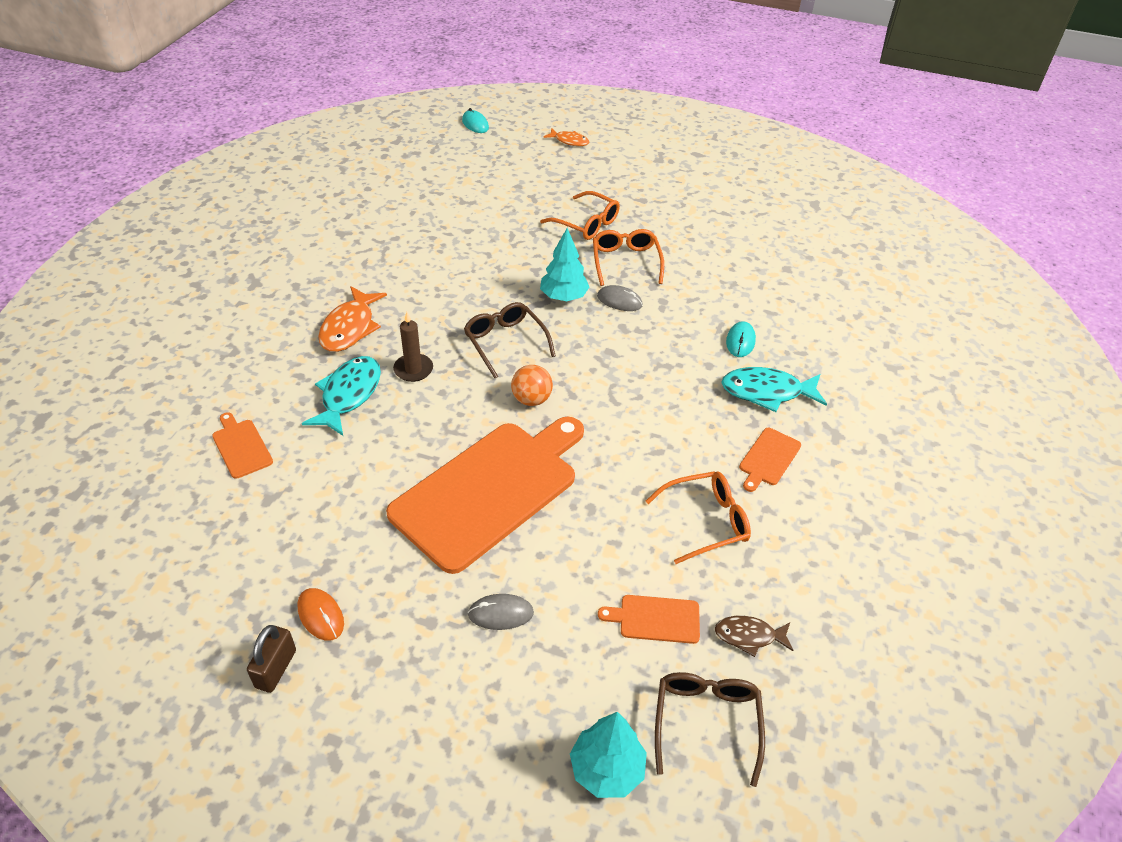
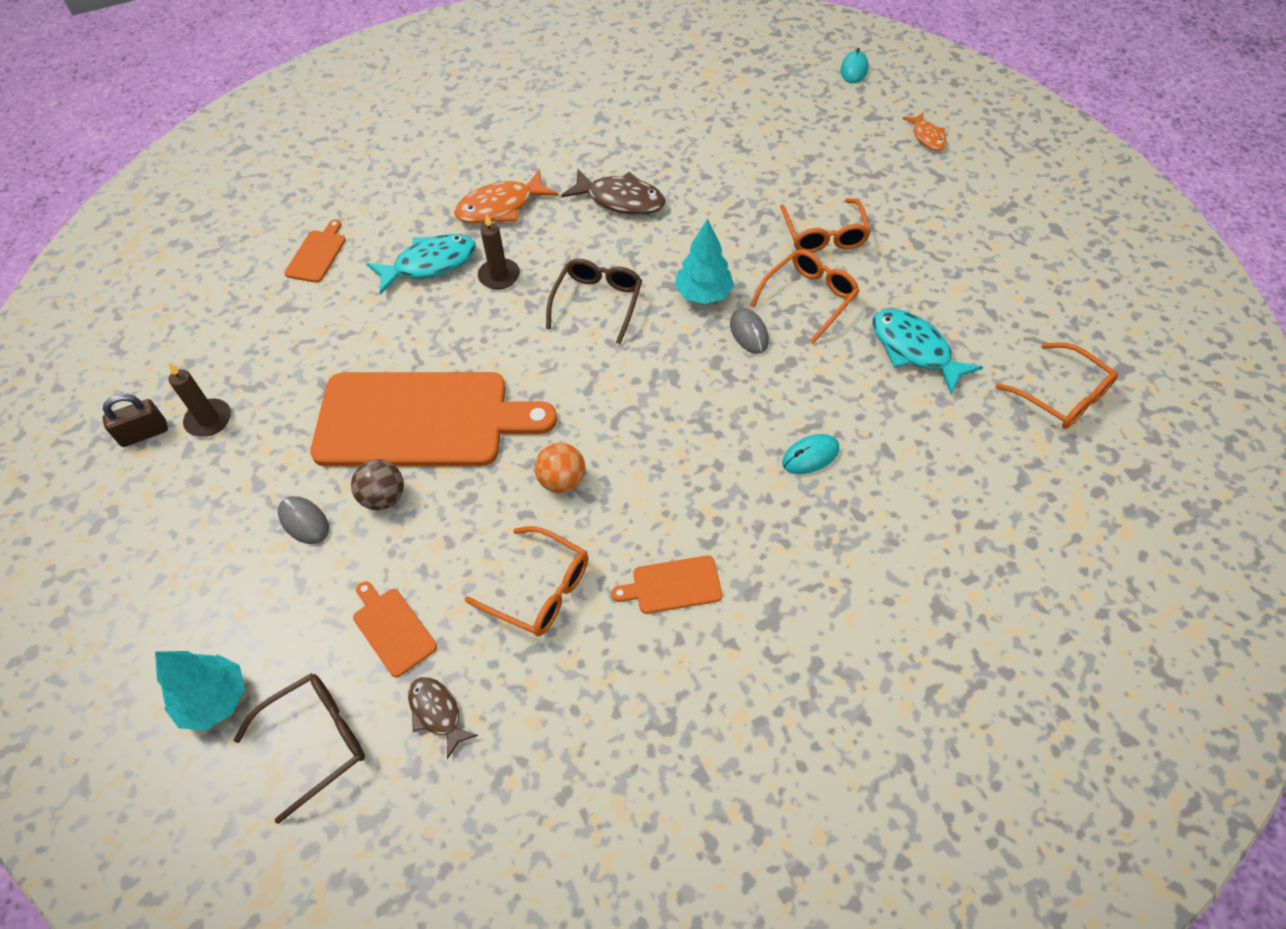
camera: 50 degrees right, 10 degrees up
orange mouse [297,588,344,641] -> brown candle [168,363,231,437]
orange ball [511,365,553,406] -> orange ball moved to [535,443,585,493]
turquoise fish [721,367,827,412] -> turquoise fish moved to [872,309,983,394]
none -> brown ball [351,459,404,510]
none -> brown fish [561,169,665,215]
none -> orange glasses [995,342,1118,429]

